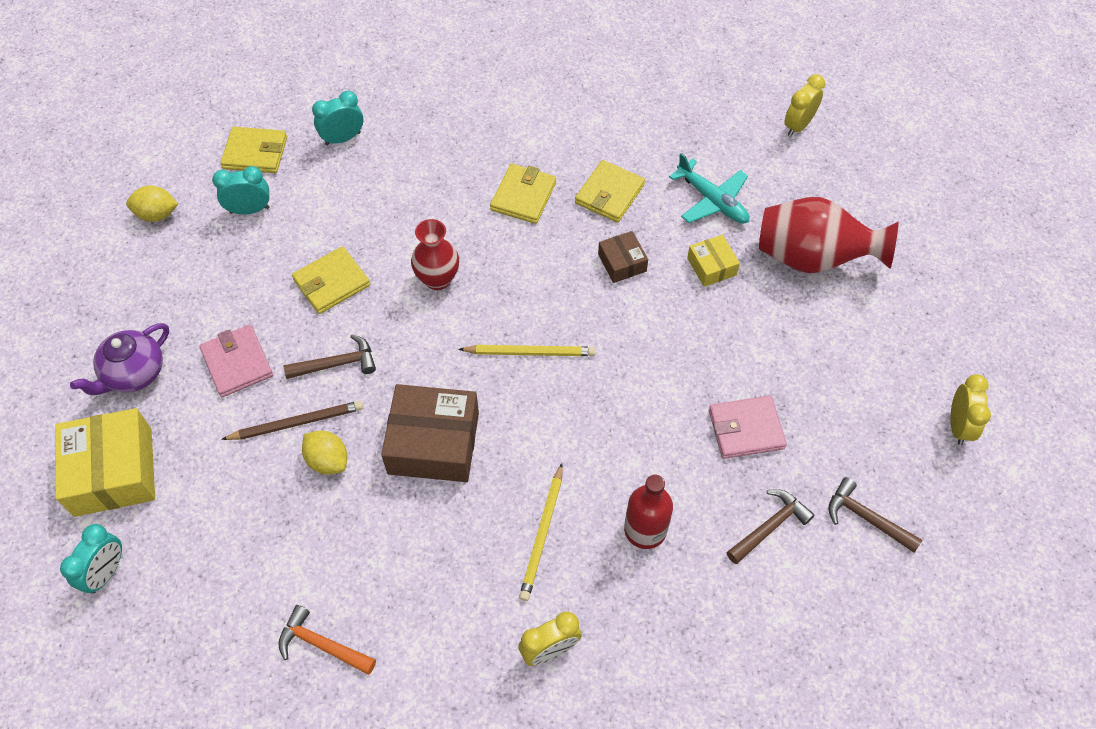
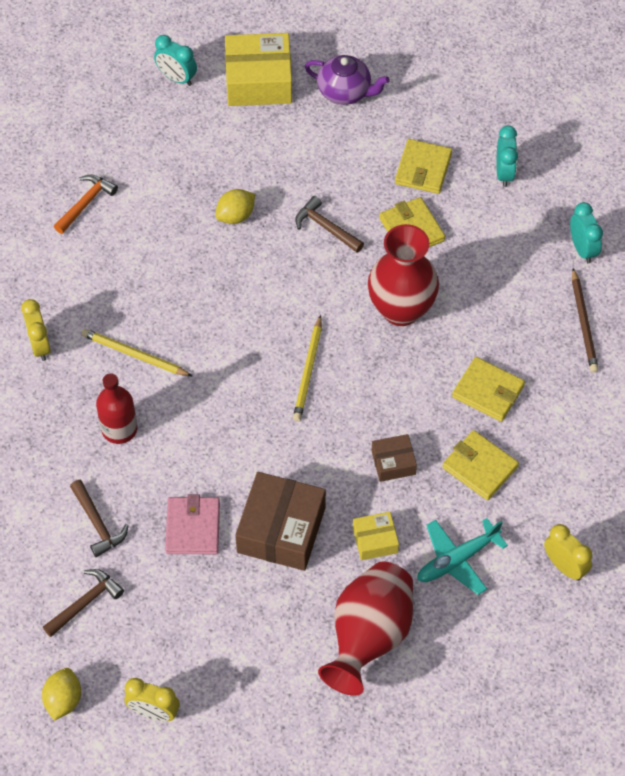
camera: 100 degrees right, 0 degrees up
purple teapot [70,323,169,395] -> purple teapot turned 150 degrees clockwise [305,55,390,105]
yellow lemon [126,185,178,222] -> yellow lemon moved to [42,668,81,721]
pink wallet [200,325,273,397] -> none
yellow wallet [220,127,287,173] -> yellow wallet moved to [395,139,452,194]
brown pencil [221,401,363,440] -> brown pencil moved to [572,268,598,373]
brown hammer [284,334,376,379] -> brown hammer turned 135 degrees clockwise [295,196,364,253]
brown box [381,384,479,482] -> brown box moved to [235,472,326,571]
red vase [411,219,459,290] -> red vase [368,224,439,326], size x1.60
yellow clock [784,74,825,137] -> yellow clock moved to [544,524,592,581]

